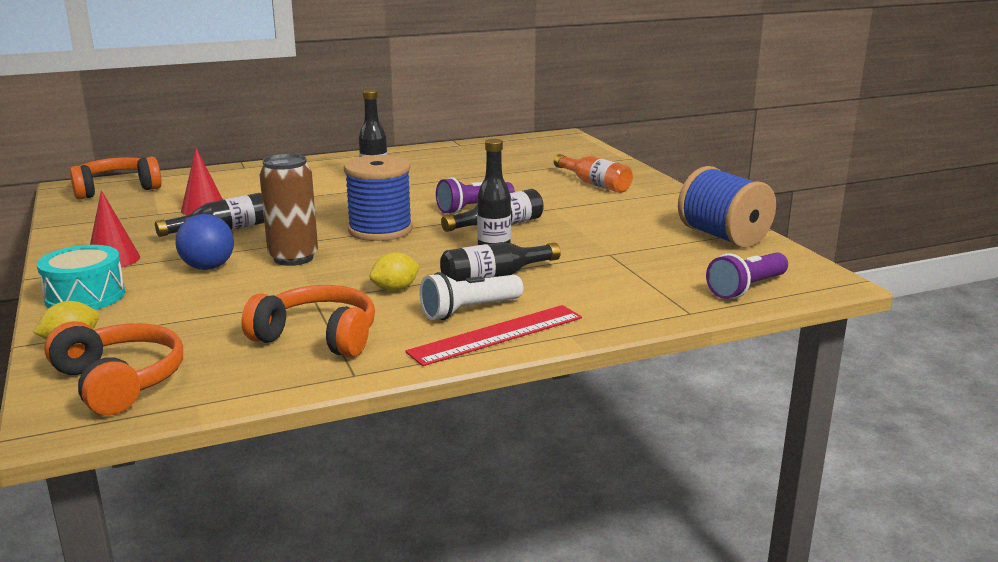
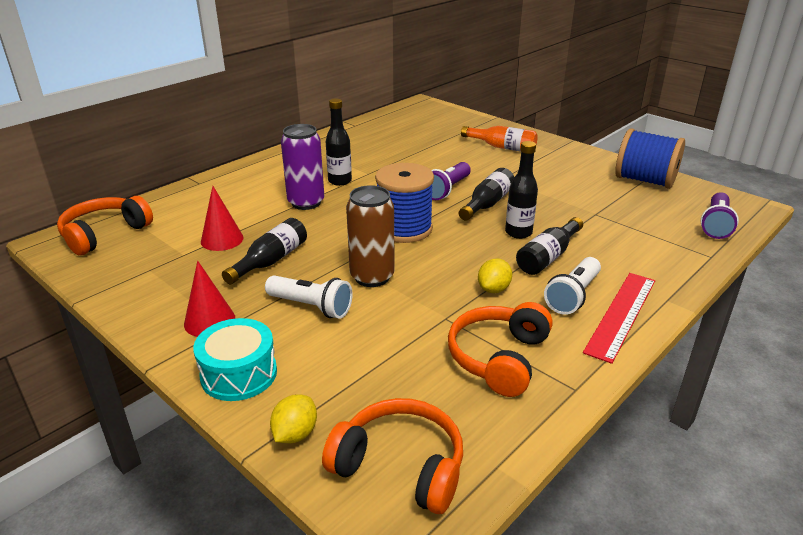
camera: 25 degrees left, 10 degrees up
blue ball [175,214,234,270] -> white flashlight [265,275,353,319]
orange headphones [241,285,375,357] -> orange headphones turned 60 degrees counterclockwise [448,302,553,397]
none -> purple can [281,124,324,210]

